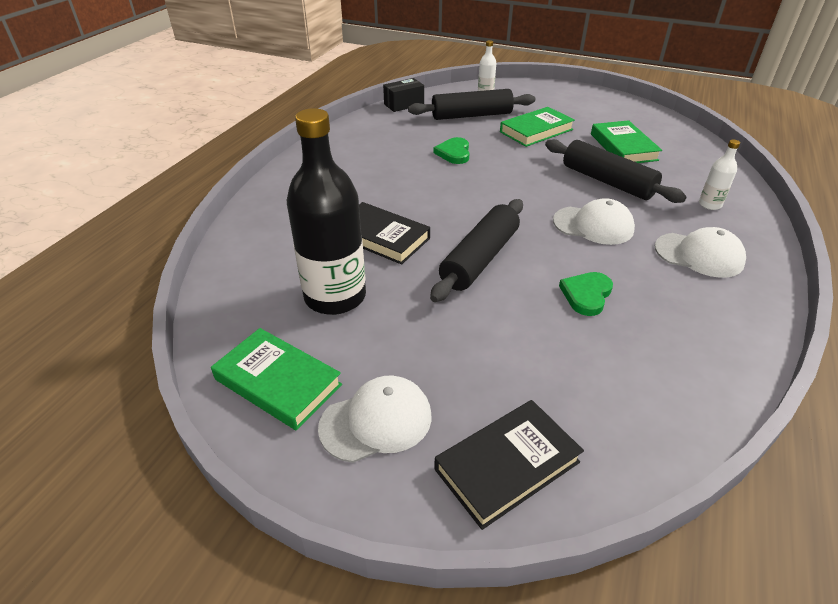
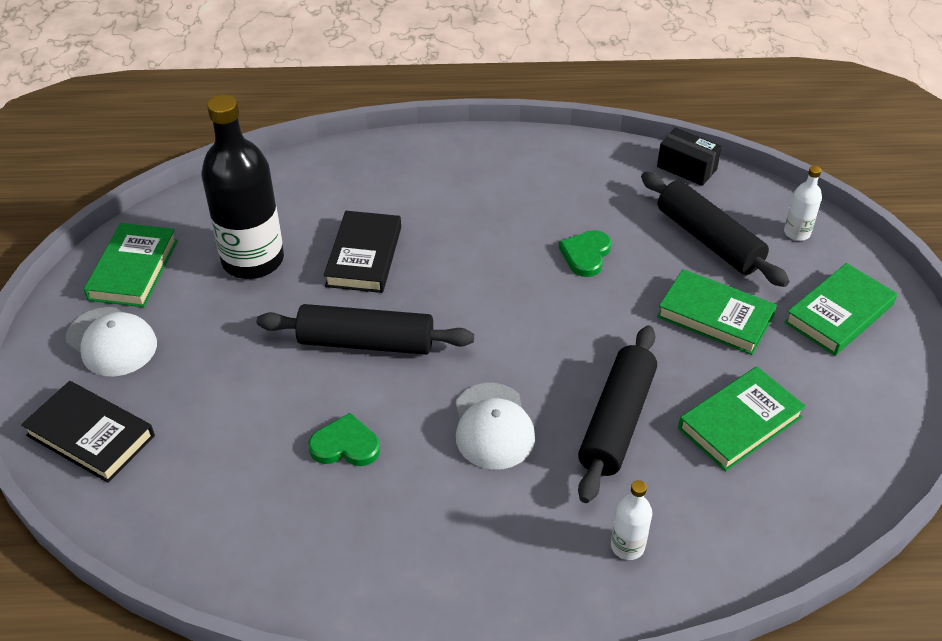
camera: 65 degrees right, 5 degrees up
green heart [433,137,470,164] -> green heart turned 45 degrees counterclockwise [559,230,611,277]
white cap [655,227,746,278] -> none
none -> green book [784,263,897,356]

